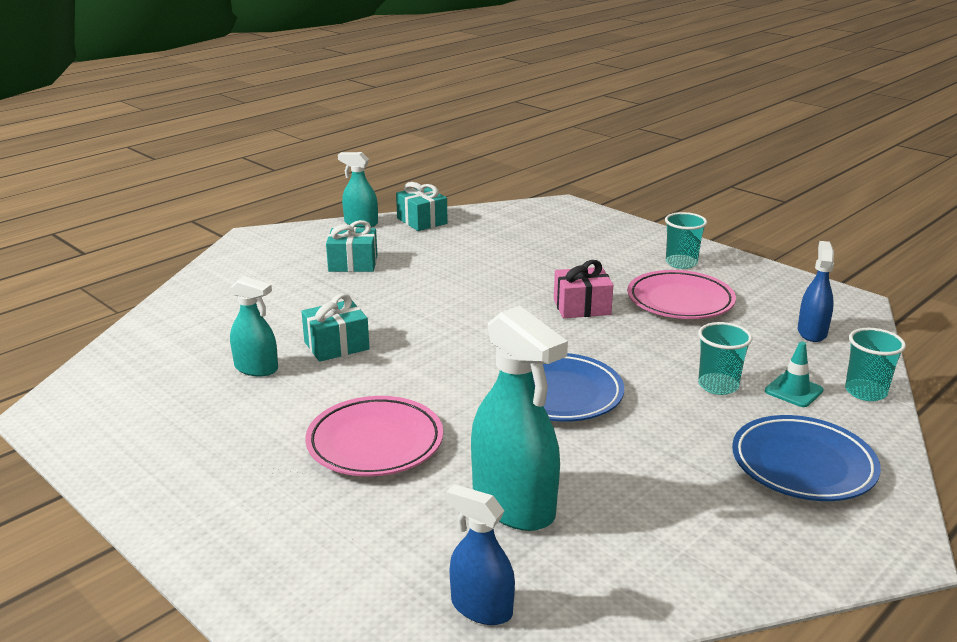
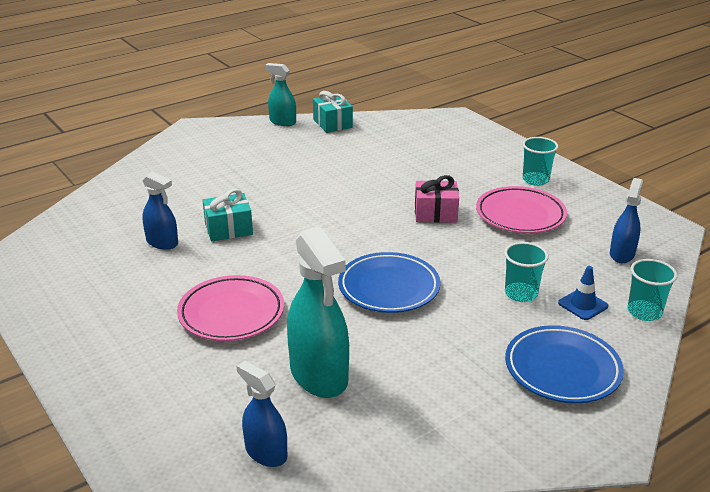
camera: 10 degrees right, 5 degrees up
turquoise spray bottle [230,276,278,376] -> blue spray bottle [142,171,178,250]
turquoise gift [326,220,378,272] -> none
turquoise traffic cone [765,342,824,407] -> blue traffic cone [558,266,608,320]

